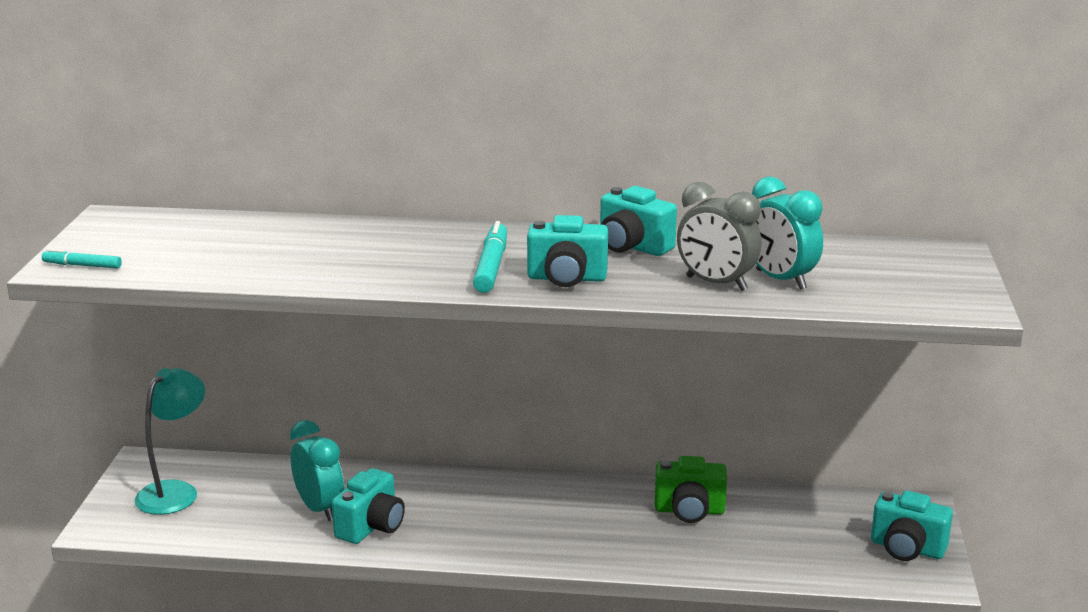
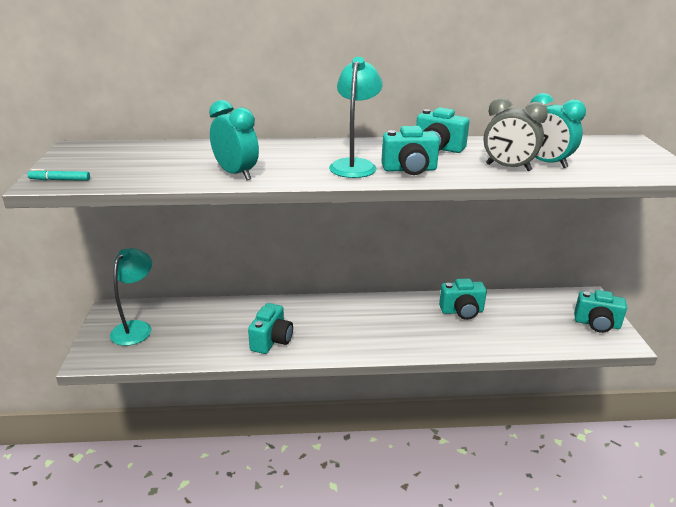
camera: 10 degrees left, 5 degrees up
turquoise clock [290,420,344,521] -> turquoise clock moved to [209,100,259,180]
turquoise marker [473,221,507,293] -> turquoise lamp [329,57,383,178]
green camera [655,456,727,523] -> turquoise camera [439,279,487,320]

